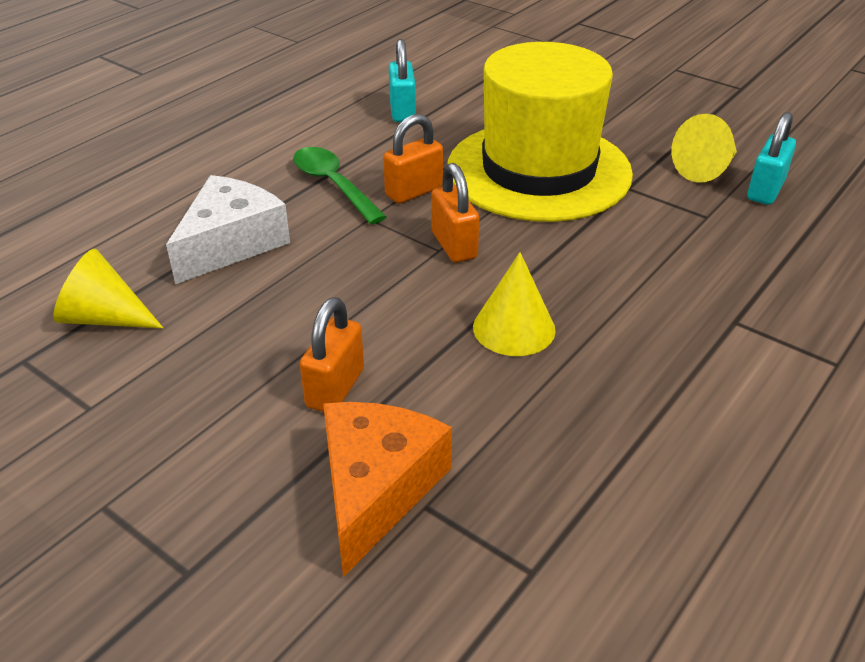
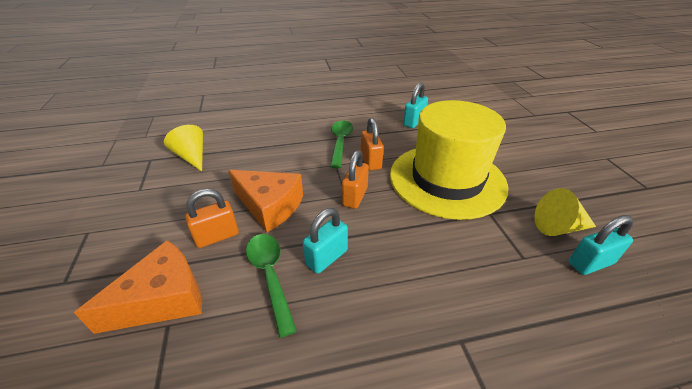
camera: 40 degrees right, 0 degrees up
white cheese [166,175,290,284] -> none
orange padlock [383,114,443,204] -> orange padlock turned 75 degrees clockwise [361,118,384,171]
yellow cone [473,252,556,356] -> turquoise padlock [303,208,348,274]
none -> orange cheese [228,170,303,232]
none -> green spoon [246,234,297,338]

